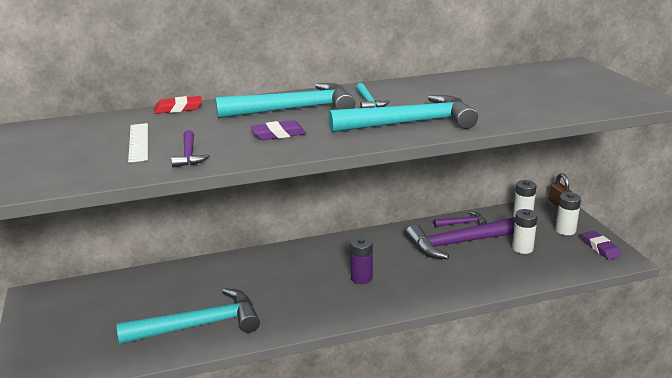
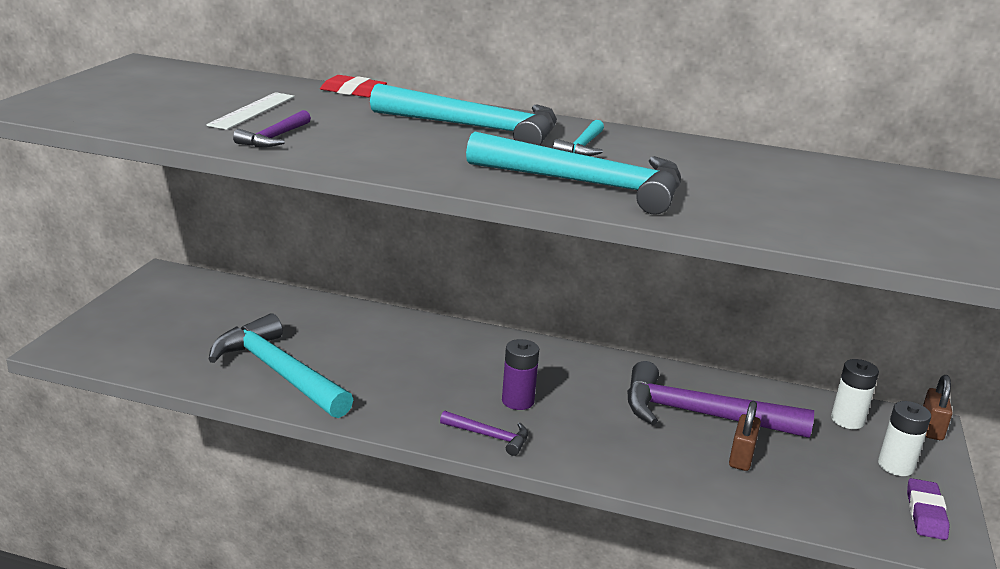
camera: 30 degrees right, 0 degrees up
turquoise hammer [116,288,260,344] -> turquoise hammer turned 150 degrees counterclockwise [208,314,353,418]
purple eraser [250,120,306,140] -> none
purple hammer [434,211,487,227] -> purple hammer moved to [440,411,528,456]
white battery [512,209,538,254] -> none
none -> brown padlock [729,401,761,471]

